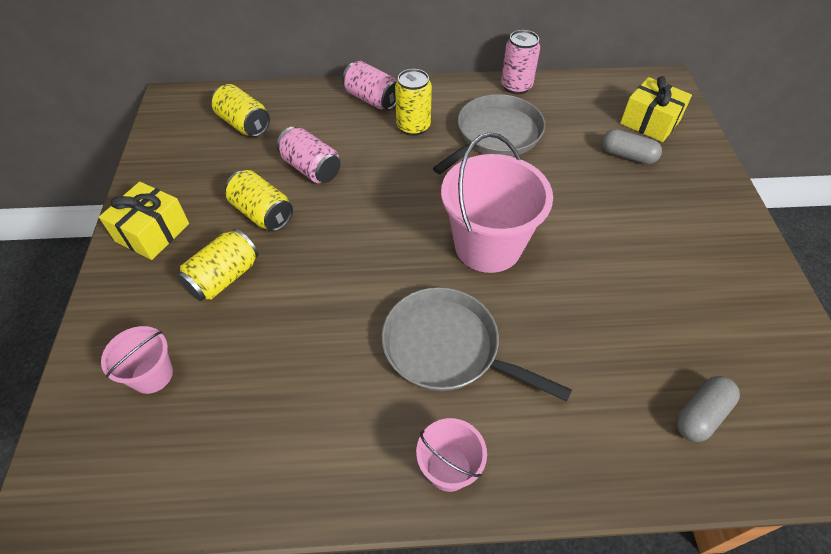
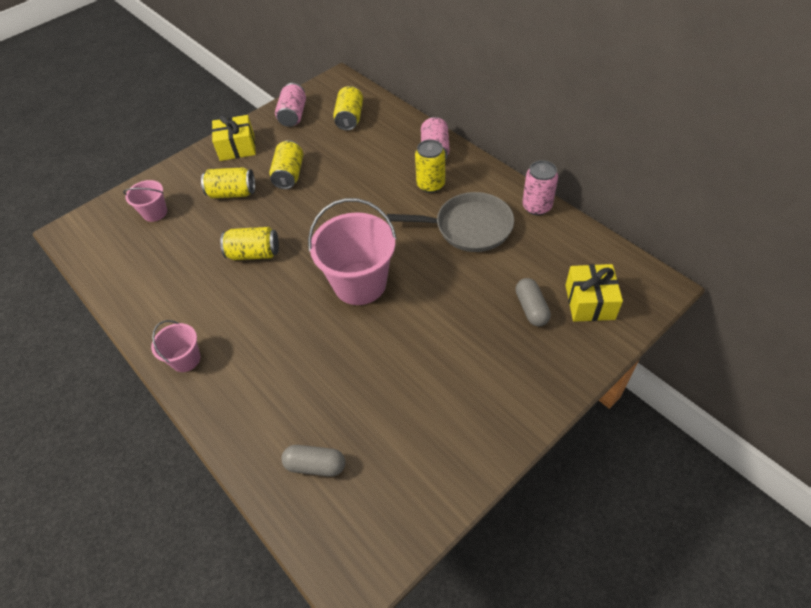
camera: 55 degrees right, 0 degrees up
pink can [277,127,341,183] -> pink can moved to [275,83,306,127]
grey pan [381,287,572,402] -> none
none -> yellow can [220,227,279,260]

